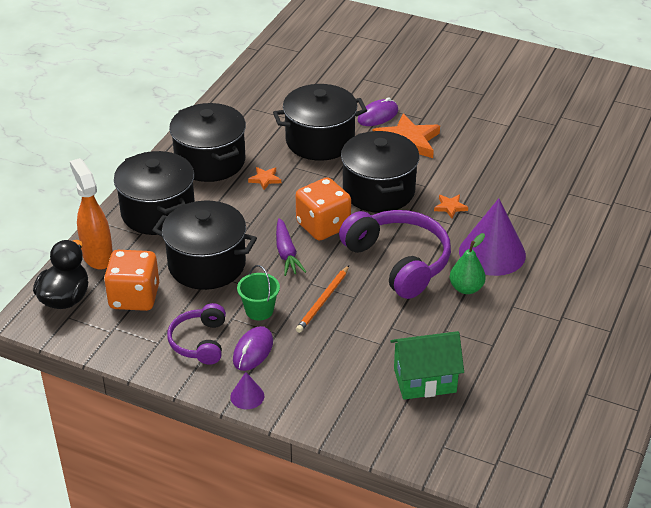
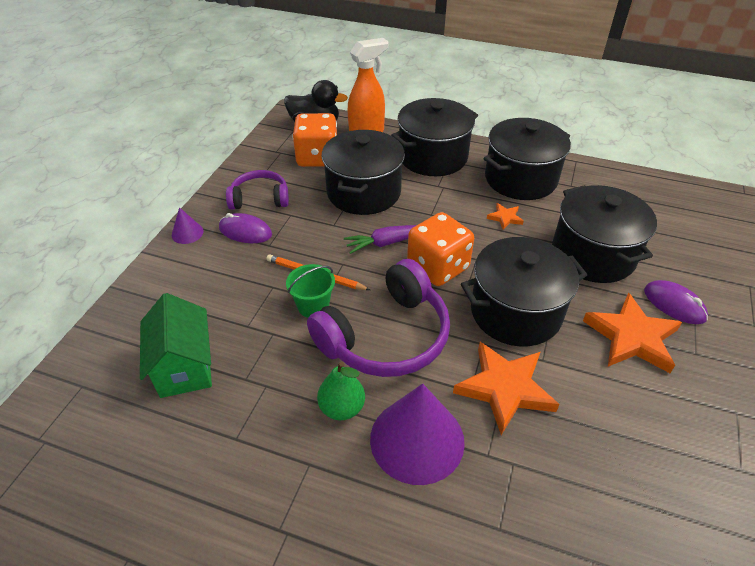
camera: 85 degrees right, 5 degrees up
green bucket [237,265,280,320] -> green bucket moved to [286,264,335,318]
orange star [434,195,468,218] -> orange star [453,342,560,435], size x2.15

